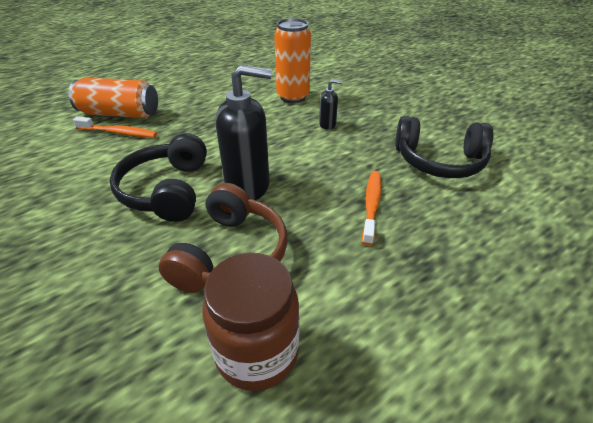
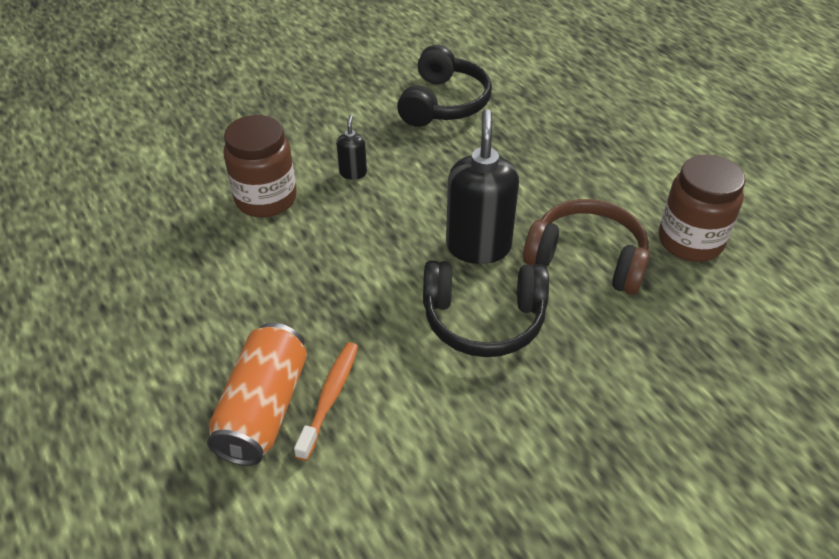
camera: 85 degrees left, 5 degrees up
orange can [274,18,311,103] -> brown jar [223,115,297,217]
orange toothbrush [362,171,381,246] -> none

